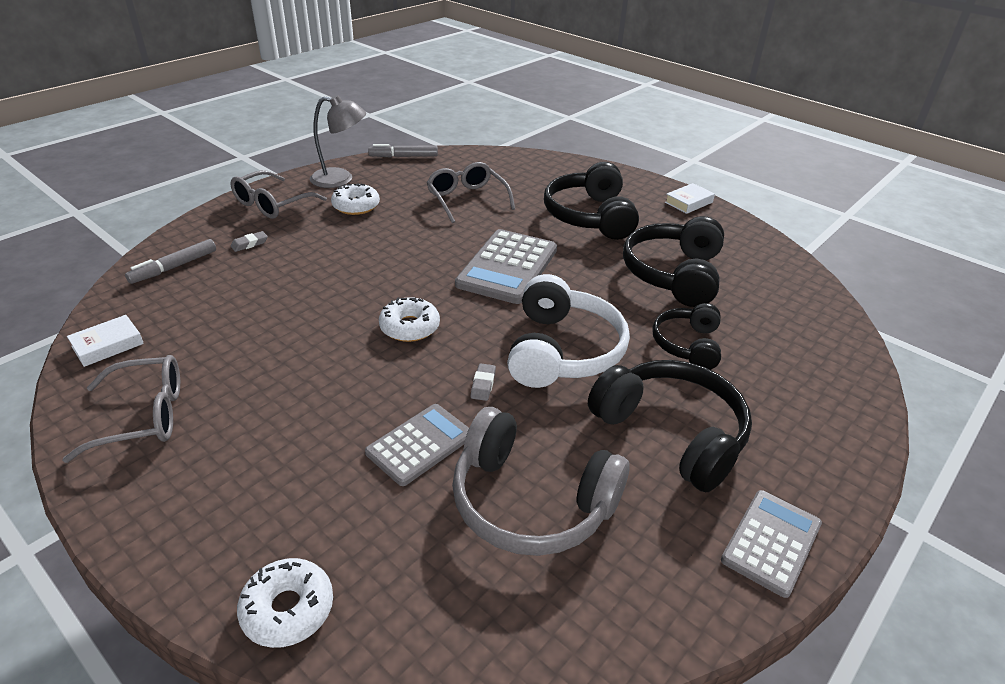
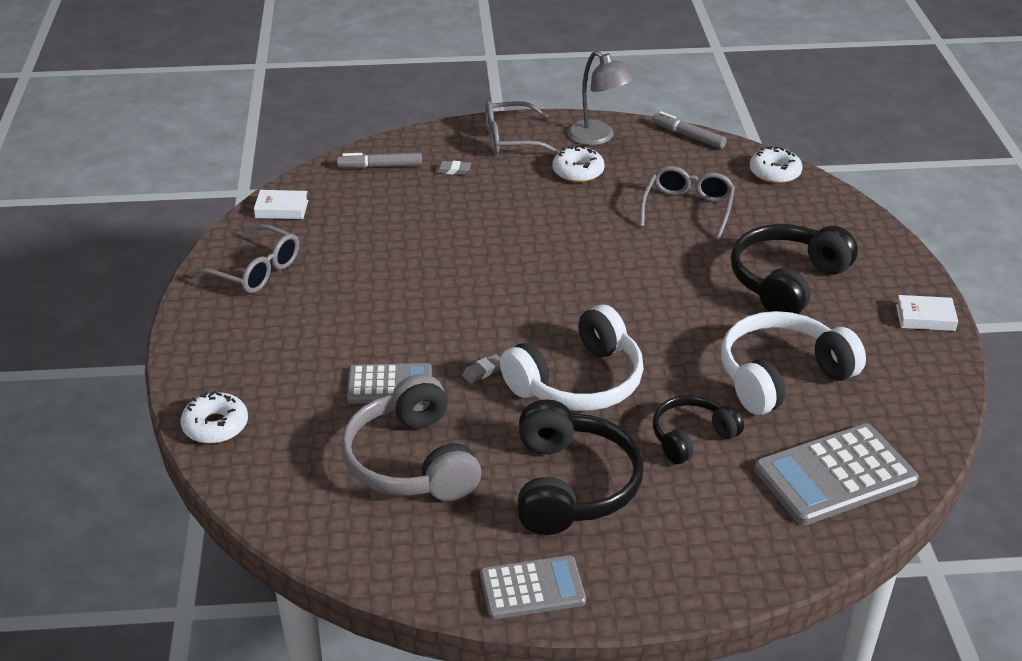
camera: 45 degrees right, 0 degrees up
white donut [379,297,440,342] -> white donut moved to [750,146,803,184]
grey calculator [455,229,557,304] -> grey calculator moved to [754,423,919,525]
black headphones [623,216,724,307] -> white headphones [721,311,866,415]

